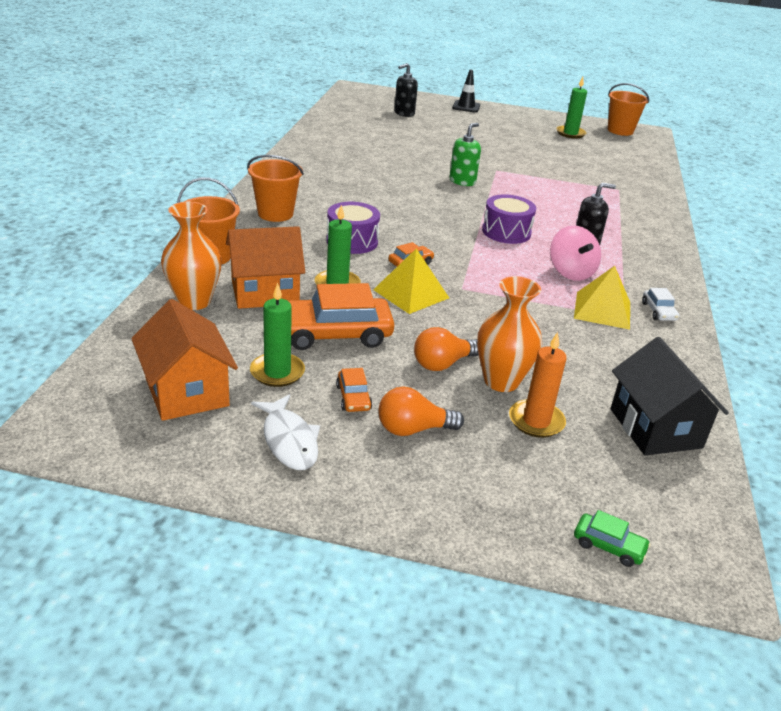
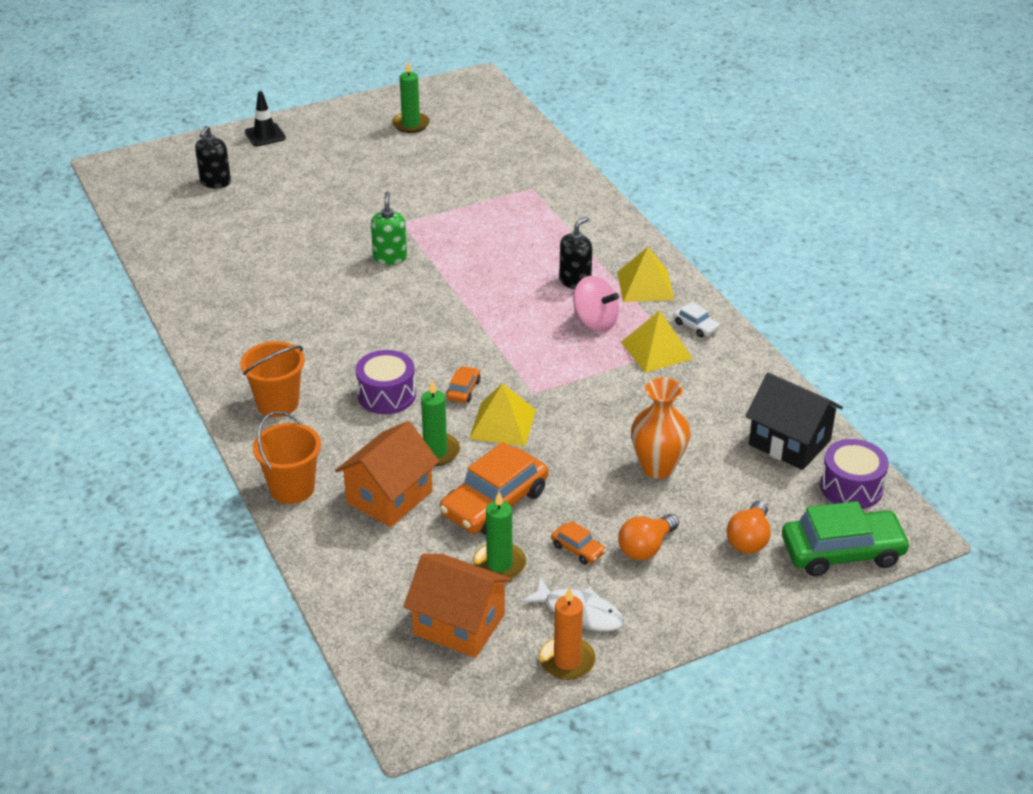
camera: 35 degrees left, 5 degrees up
orange vase [161,202,222,310] -> none
orange light bulb [414,327,479,371] -> orange light bulb moved to [726,500,771,554]
purple drum [482,194,536,244] -> purple drum moved to [820,439,889,509]
orange candle [509,332,567,438] -> orange candle moved to [539,587,596,680]
green car [574,510,651,567] -> green car [782,501,911,576], size x2.17
orange bucket [608,83,649,136] -> none
none -> yellow pyramid [617,247,674,302]

